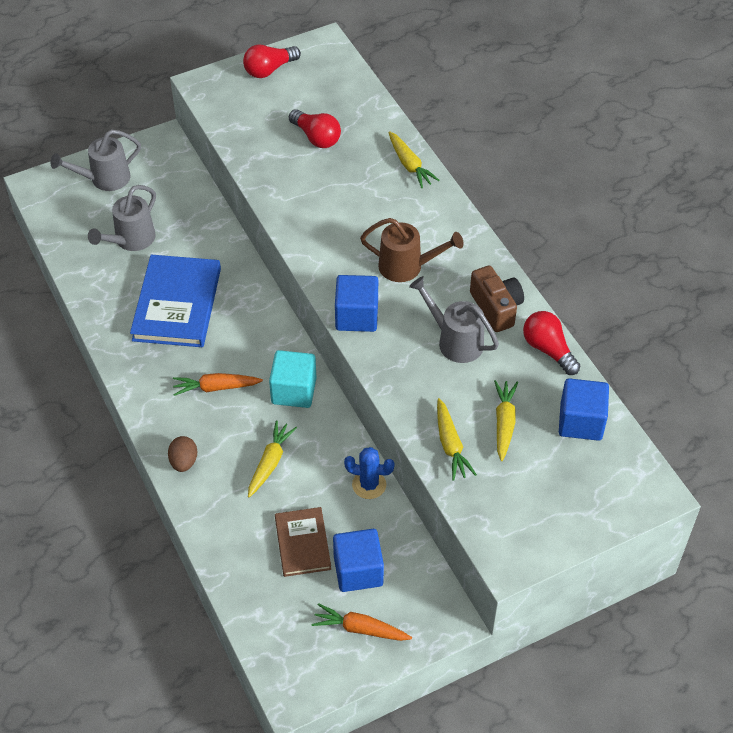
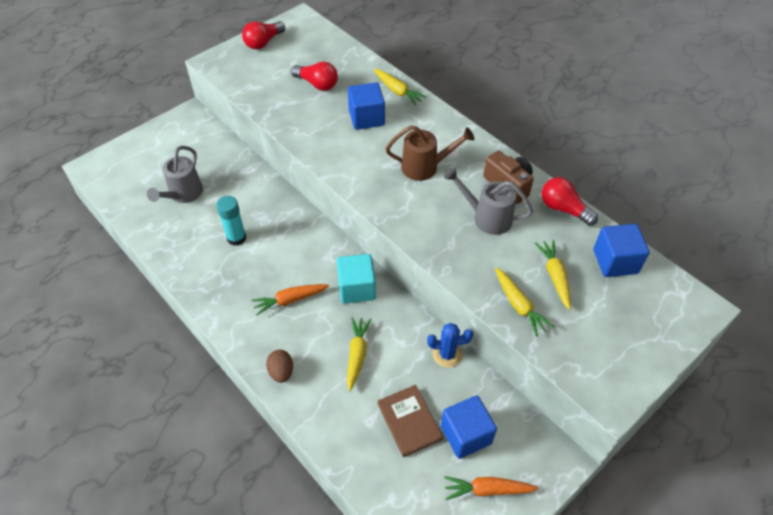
camera: 15 degrees left, 0 degrees up
grey watering can [50,130,141,191] -> none
blue book [130,255,221,347] -> turquoise glue stick [216,196,246,246]
blue cube [335,275,378,332] -> blue cube moved to [348,82,385,130]

